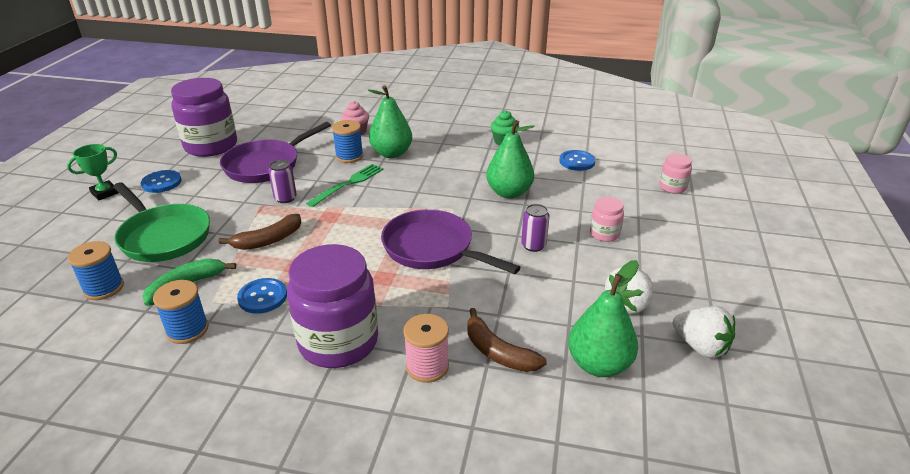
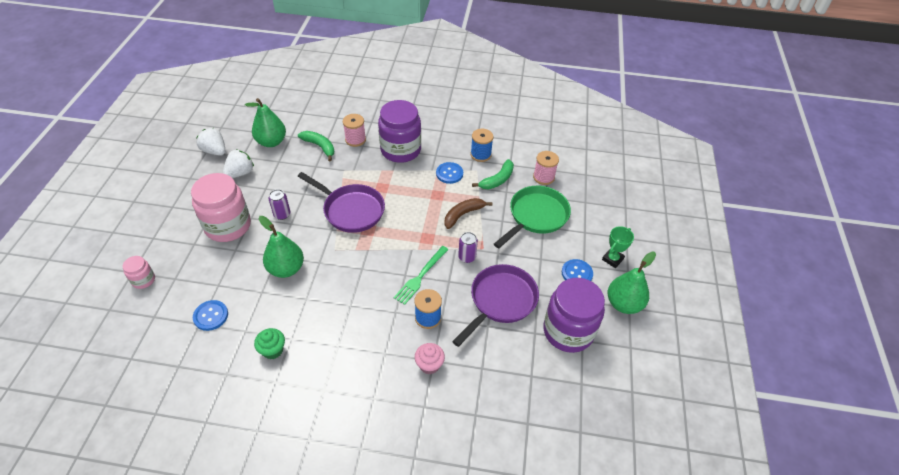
camera: 175 degrees right, 15 degrees up
blue spool [68,241,124,300] -> pink spool [533,151,559,185]
green pan [113,182,210,262] -> green pan turned 90 degrees clockwise [494,186,571,248]
green pear [368,85,412,158] -> green pear moved to [608,252,656,314]
brown banana [467,308,547,372] -> green banana [298,131,334,161]
pink jar [590,197,624,242] -> pink jar [191,173,251,242], size x2.15

